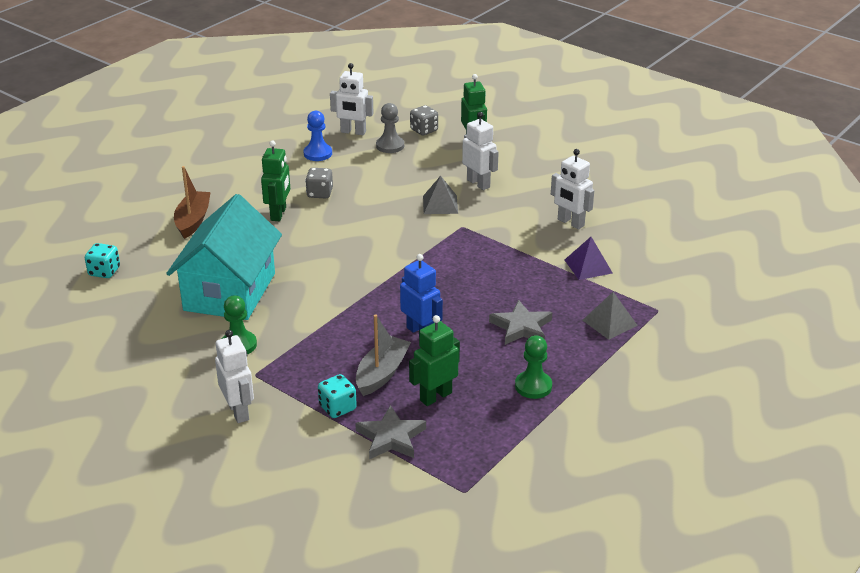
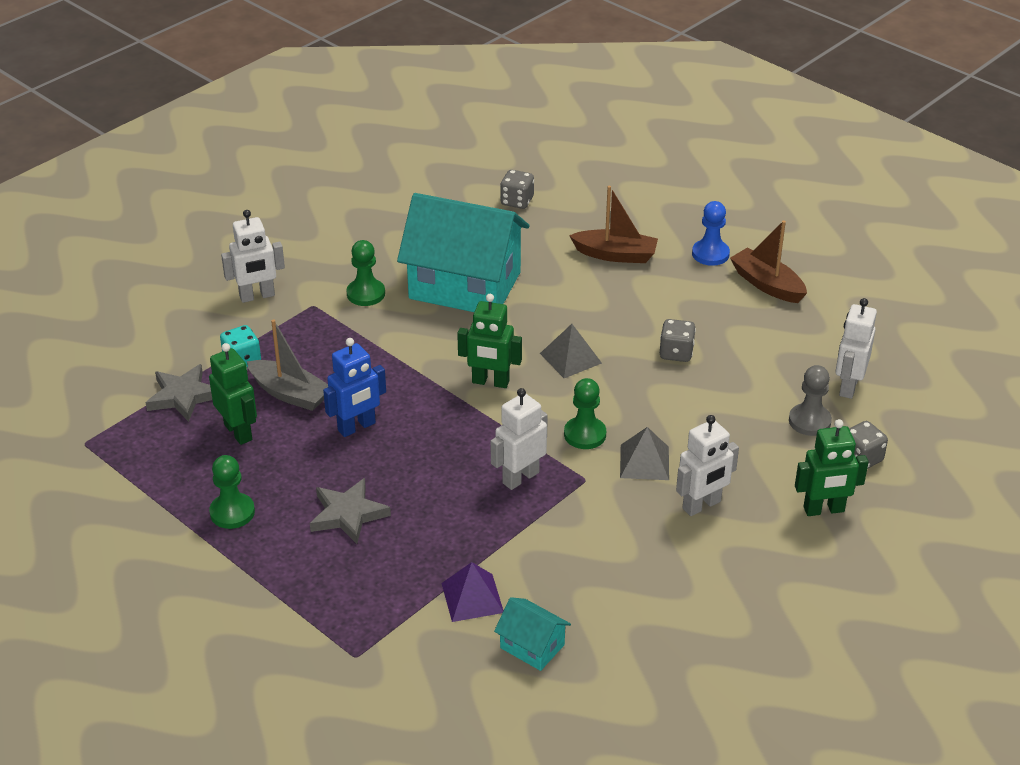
camera: 95 degrees right, 5 degrees up
turquoise dice [85,243,120,278] -> grey dice [500,170,534,209]
green robot [261,141,290,221] -> green robot moved to [457,294,522,388]
blue pawn [304,111,332,161] -> blue pawn moved to [692,201,730,266]
white robot [551,149,594,229] -> white robot moved to [491,388,548,490]
grey pyramid [582,292,638,340] -> grey pyramid moved to [540,324,602,378]
none -> turquoise house [494,597,571,671]
none -> green pawn [564,378,606,449]
none -> brown boat [730,220,807,303]

